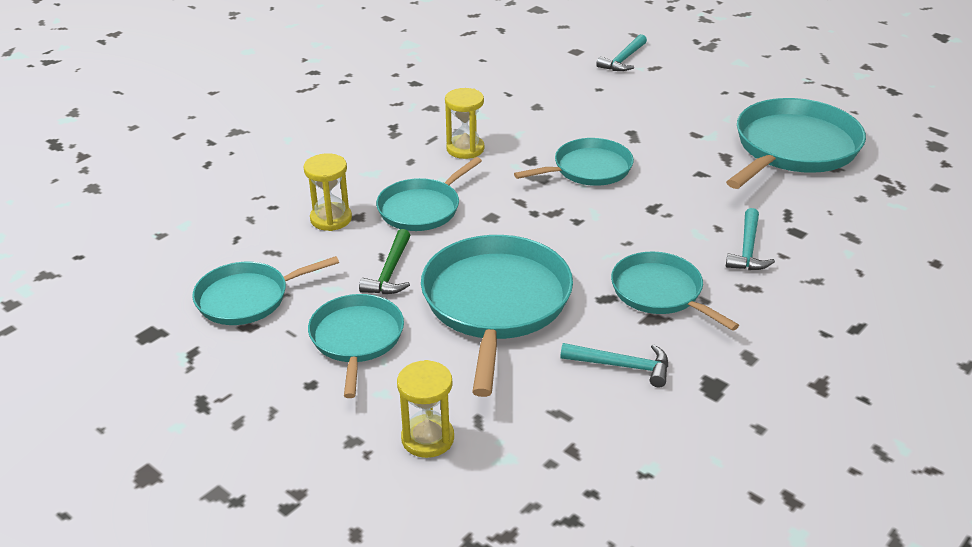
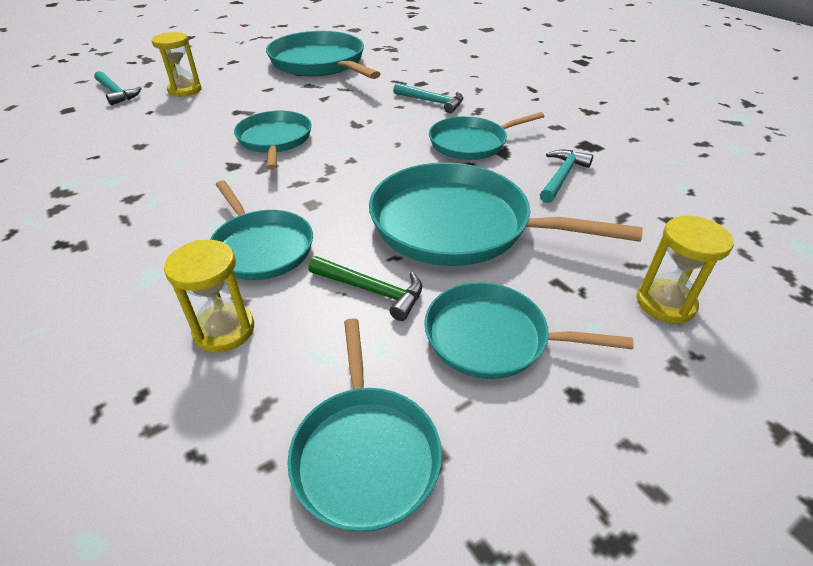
camera: 75 degrees left, 5 degrees up
yellow hourglass [445,88,484,159] -> yellow hourglass moved to [151,32,201,97]

